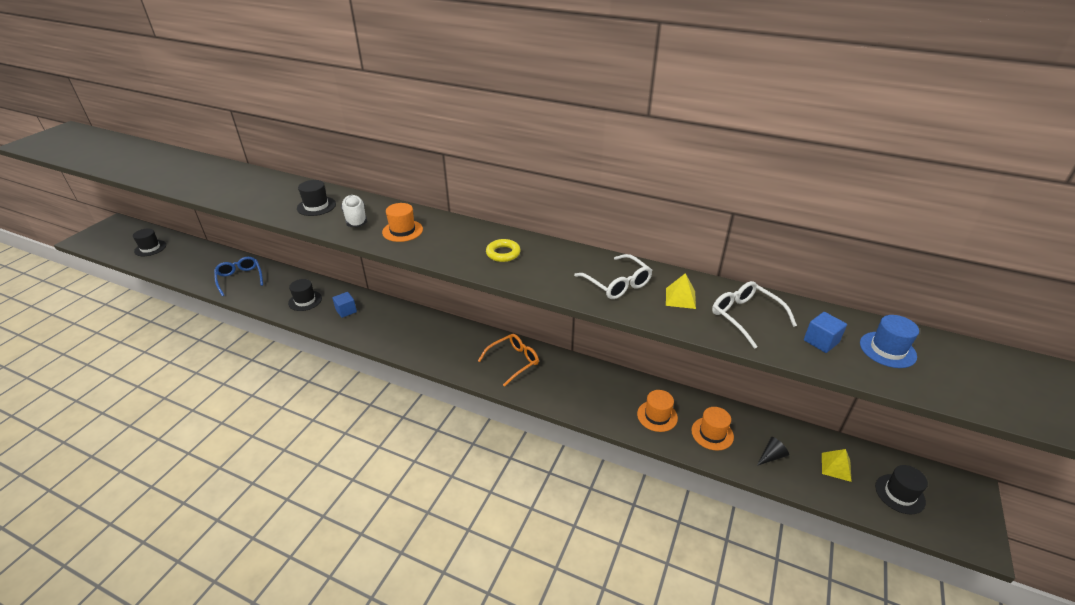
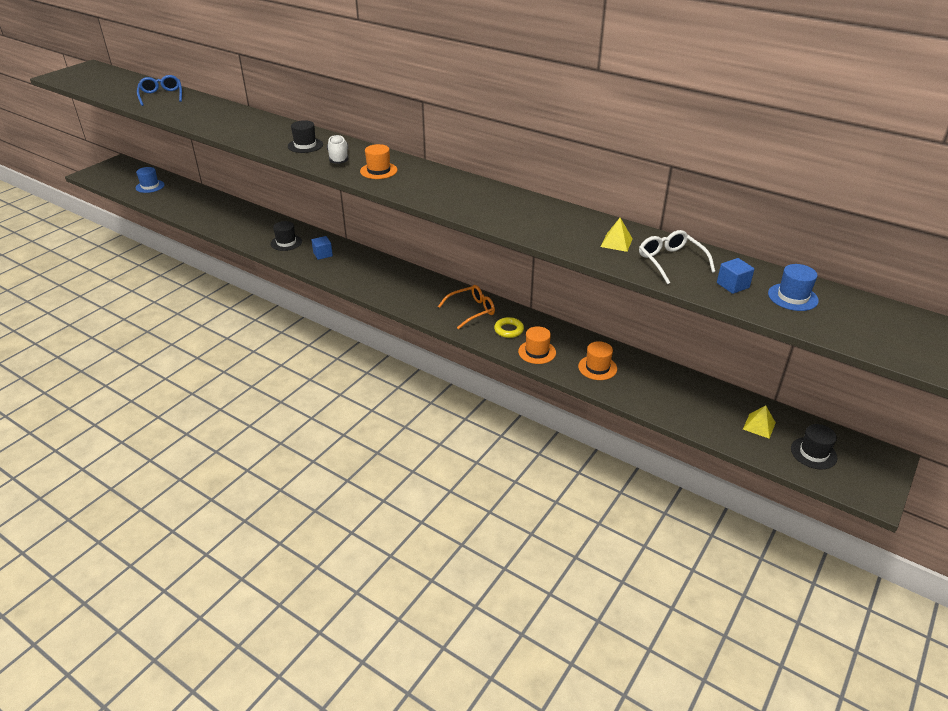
camera: 10 degrees right, 0 degrees up
black hat [133,228,166,256] -> blue hat [136,167,165,193]
blue glasses [214,257,263,296] -> blue glasses moved to [137,75,182,106]
yellow ring [486,239,521,262] -> yellow ring moved to [494,317,524,338]
white glasses [574,254,652,299] -> none
orange hat [691,407,734,451] -> orange hat moved to [518,326,556,364]
black cone [757,437,789,466] -> none

